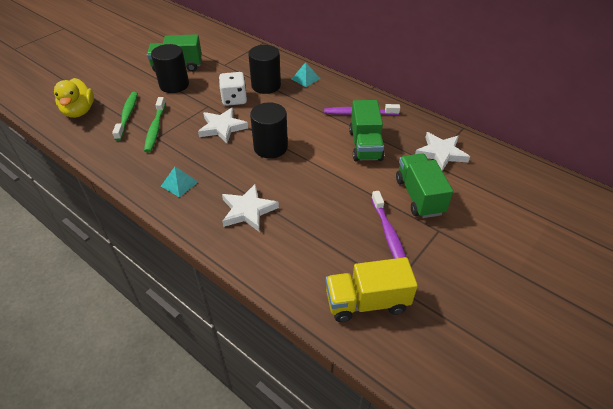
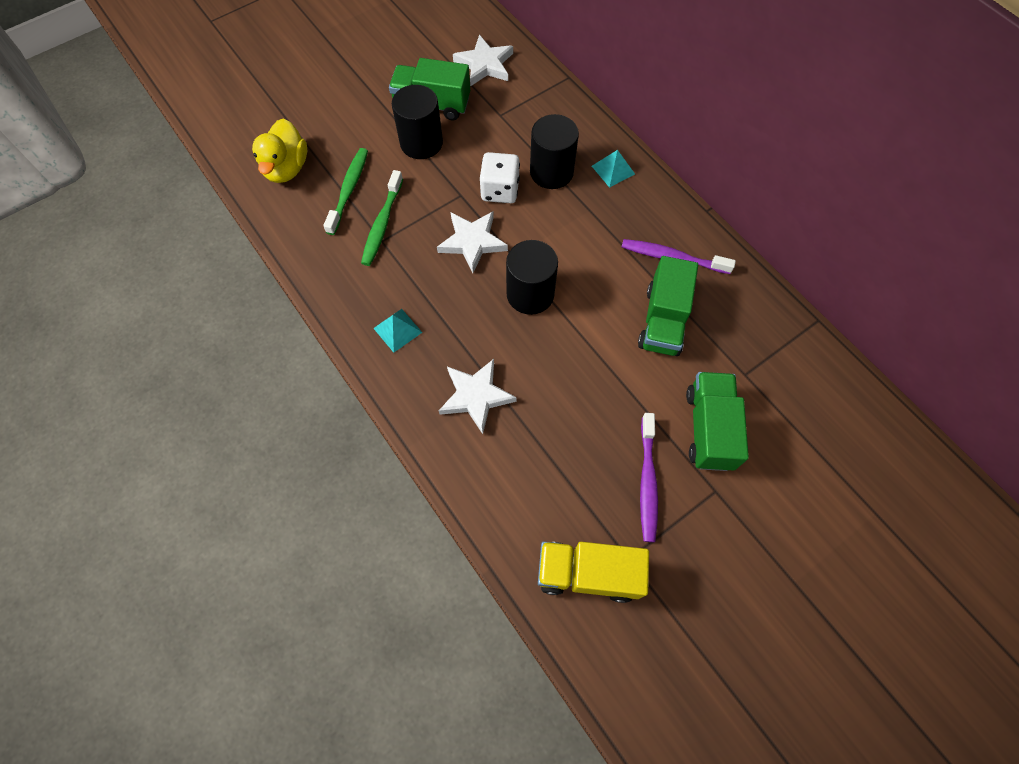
camera: 15 degrees right, 20 degrees up
white star [415,132,470,171] -> white star moved to [453,35,513,86]

